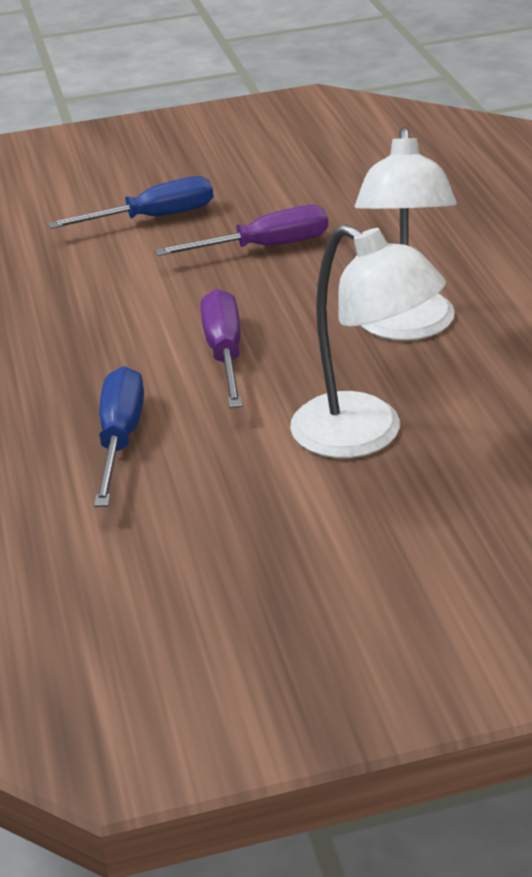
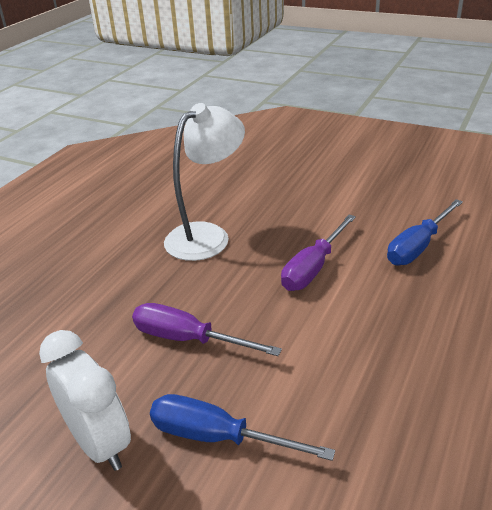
camera: 140 degrees left, 0 degrees up
white lamp [290,224,446,458] -> none
none -> white clock [39,330,131,471]

